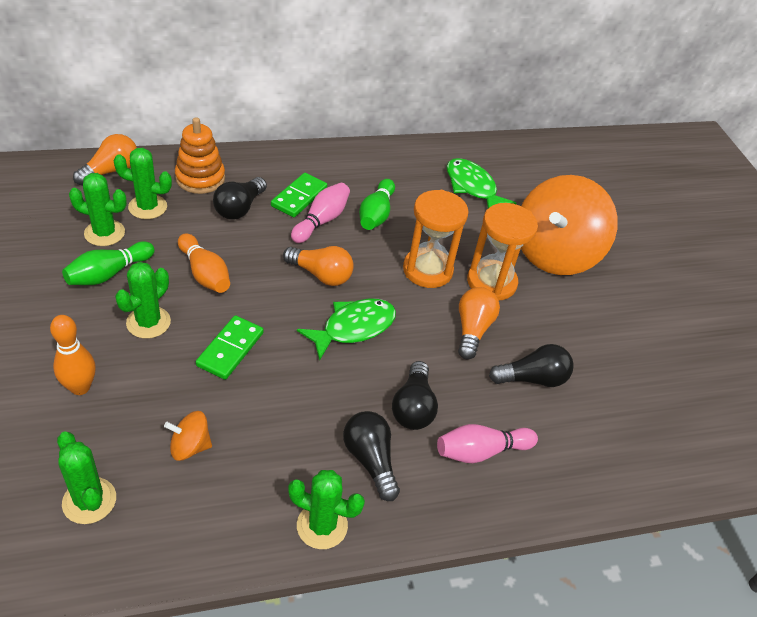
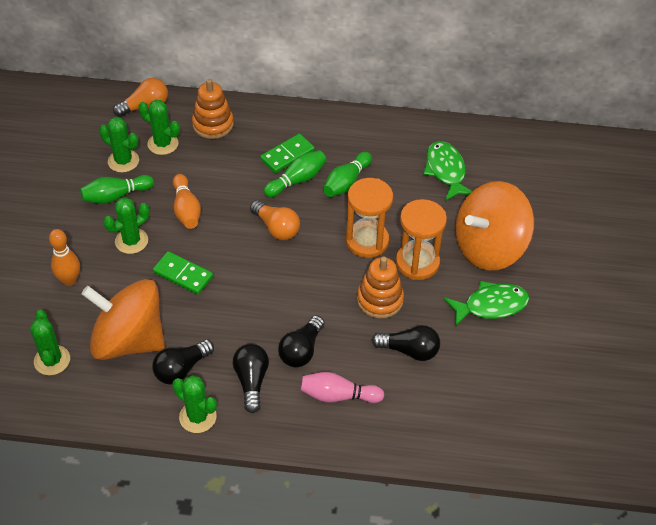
camera: 25 degrees right, 5 degrees up
orange spinning top [164,411,212,461] -> orange spinning top [81,279,165,360], size x2.45
green domino [196,315,264,380] -> green domino turned 75 degrees clockwise [153,251,213,295]
black light bulb [213,177,267,220] -> black light bulb moved to [152,339,214,385]
pink bowling pin [291,183,350,243] -> green bowling pin [264,150,327,197]
green fish [297,298,396,361] -> green fish moved to [444,281,529,327]
orange light bulb [458,287,500,360] -> orange stacking toy [357,256,404,319]

